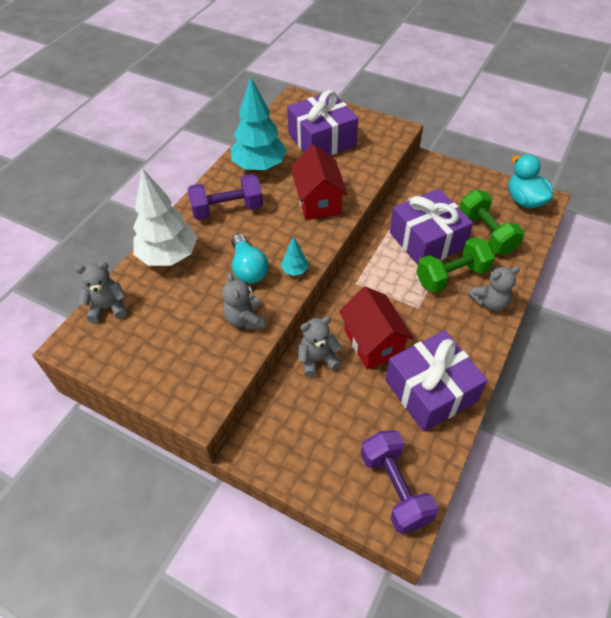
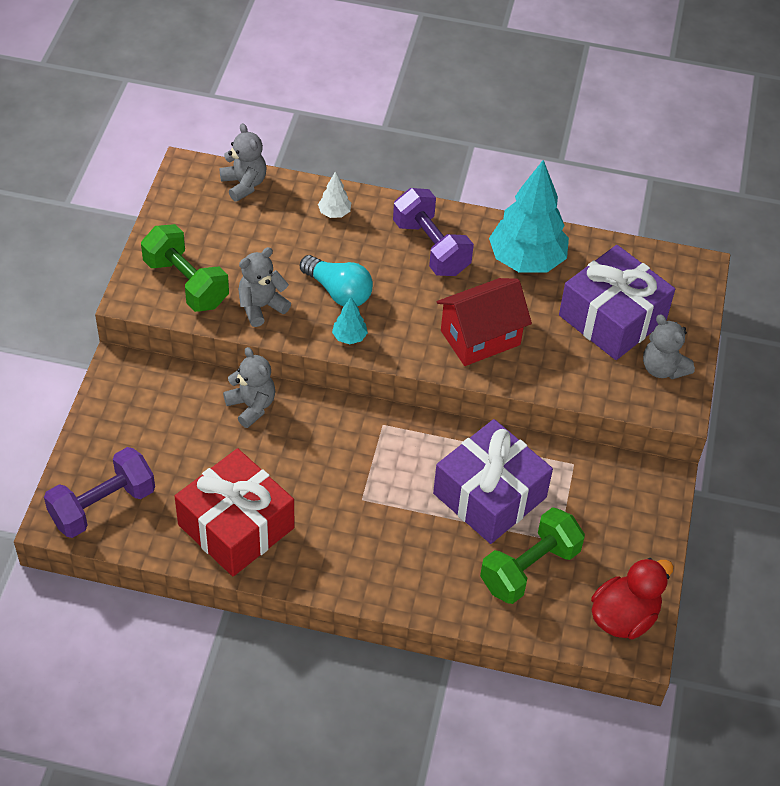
camera: 70 degrees right, 0 degrees up
white tree [133,168,197,266] -> white tree [318,171,351,218], size x0.43
turquoise light bulb [232,234,268,284] -> turquoise light bulb turned 105 degrees counterclockwise [300,255,373,306]
red house [339,287,414,370] -> none
purple gift [386,330,488,432] -> red gift [175,448,295,577]
green dumbbell [416,237,495,293] -> green dumbbell moved to [141,224,229,312]
grey teddy bear [468,266,520,311] -> grey teddy bear moved to [643,314,695,379]
turquoise duck [508,154,553,208] -> red duck [591,558,674,639]

